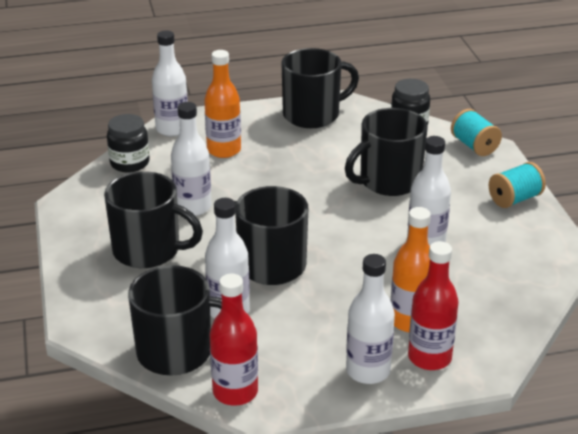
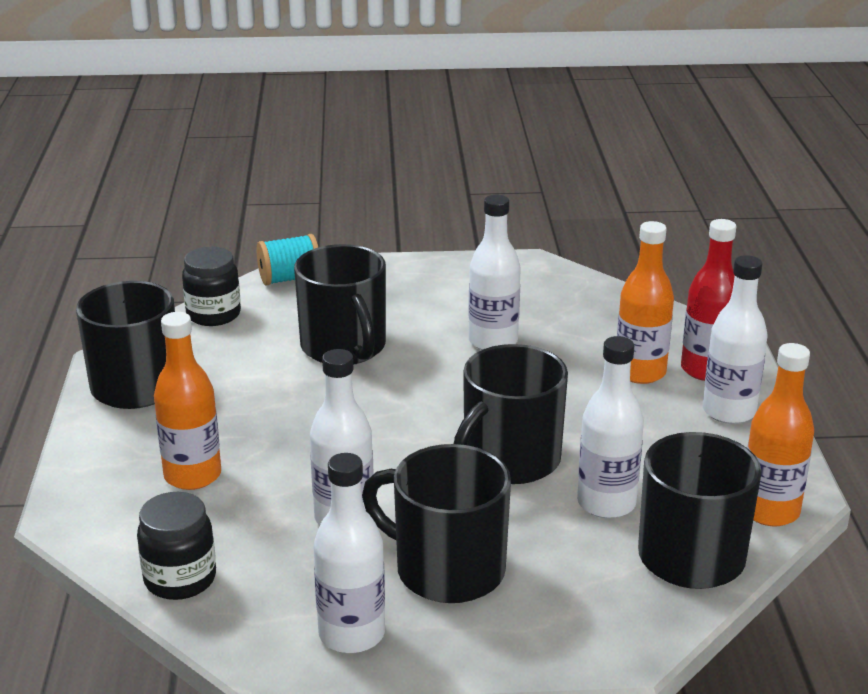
camera: 80 degrees left, 5 degrees down
black mug [104,171,203,268] -> black mug turned 90 degrees counterclockwise [362,444,511,603]
white bottle [152,30,188,136] -> white bottle moved to [313,453,385,653]
red bottle [210,274,258,406] -> orange bottle [747,343,814,526]
turquoise spool [489,162,546,208] -> none

